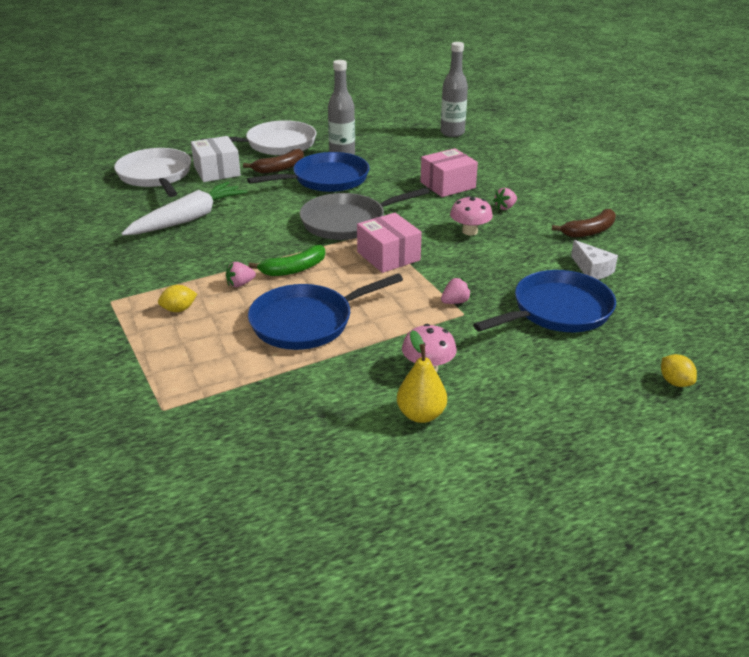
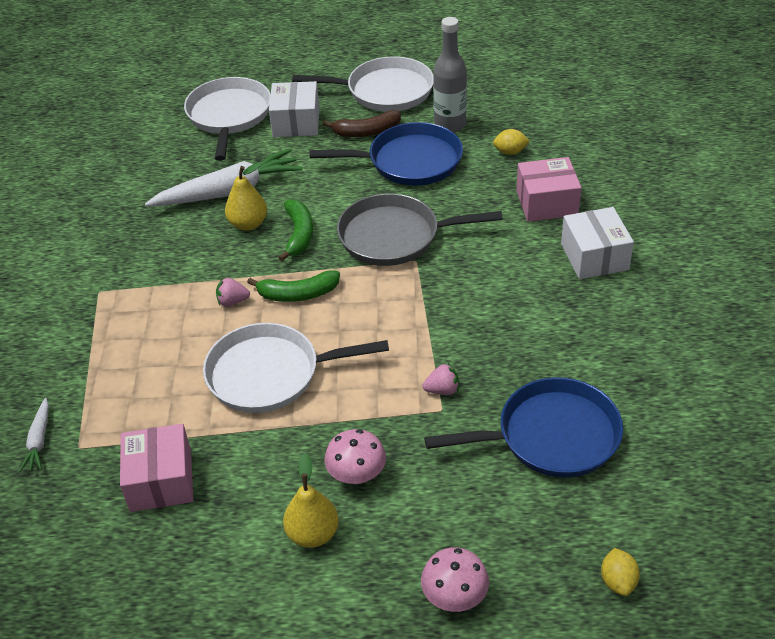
camera: 25 degrees right, 10 degrees up
yellow lemon [158,285,197,312] -> yellow lemon moved to [493,129,530,155]
blue pan [248,274,403,350] -> white pan [203,323,389,413]
pink box [357,213,422,273] -> pink box moved to [120,424,193,512]
grey bottle [440,42,468,137] -> none
pink mushroom [450,196,493,235] -> pink mushroom moved to [421,547,489,612]
pink strawberry [493,188,517,210] -> white box [561,207,634,279]
brown banana [552,209,616,238] -> none
white cheese [571,240,618,280] -> none
none -> white carrot [20,398,49,472]
none -> yellow pear [225,162,267,231]
none -> green banana [278,199,313,261]

